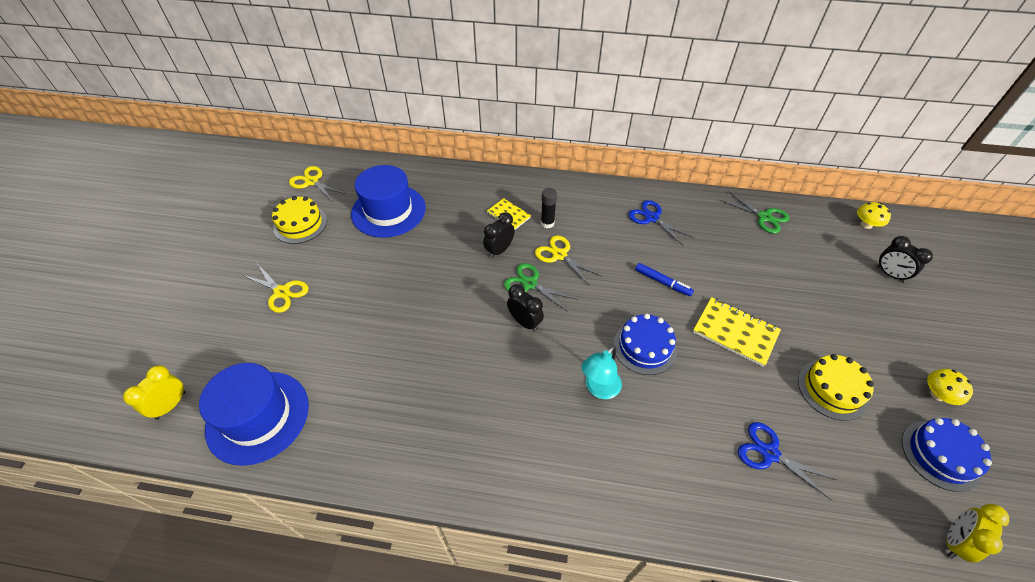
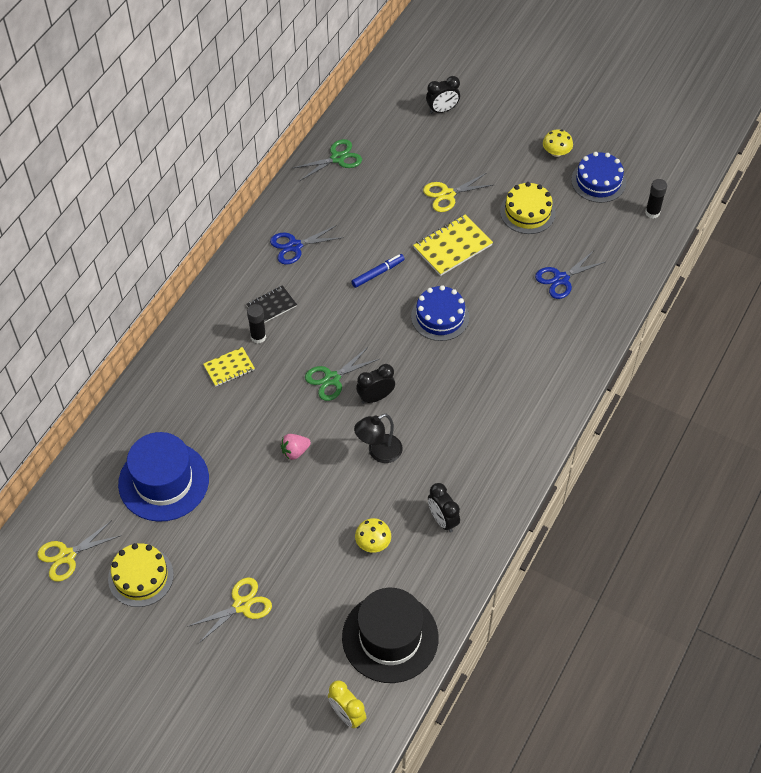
camera: 70 degrees left, 5 degrees up
blue hat [199,363,309,466] -> black hat [342,588,439,683]
black clock [483,212,515,258] -> black clock moved to [428,483,460,533]
yellow scissors [535,235,601,286] -> yellow scissors moved to [423,173,493,212]
turquoise lamp [581,345,622,399] -> none
yellow mushroom [857,202,891,229] -> yellow mushroom moved to [355,518,391,553]
yellow clock [946,504,1009,563] -> black glue stick [645,179,667,218]
none -> black notebook [247,285,297,323]
none -> pink strawberry [280,434,311,460]
none -> black lamp [354,414,403,463]

